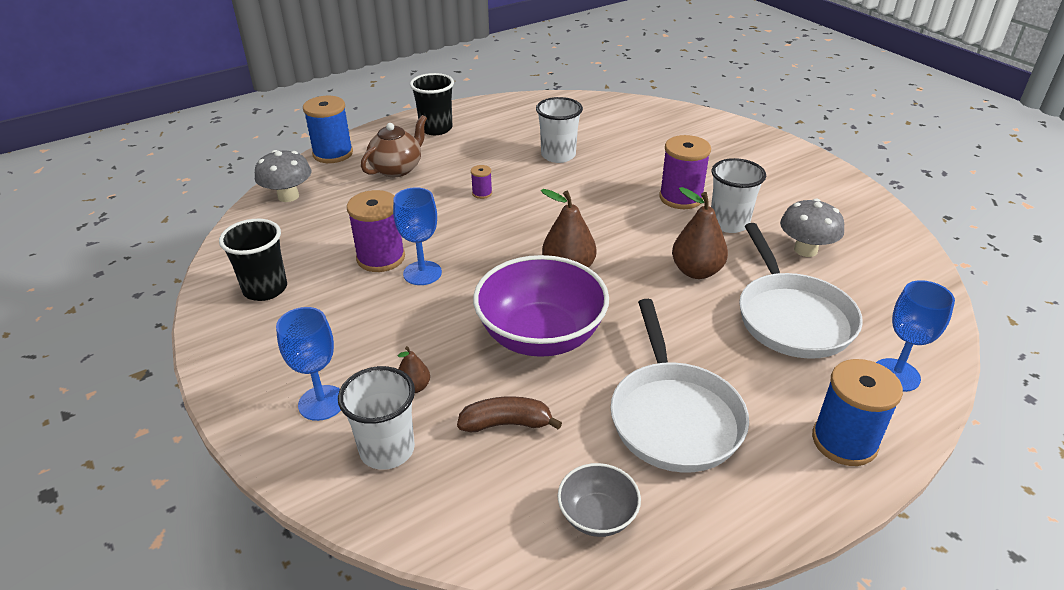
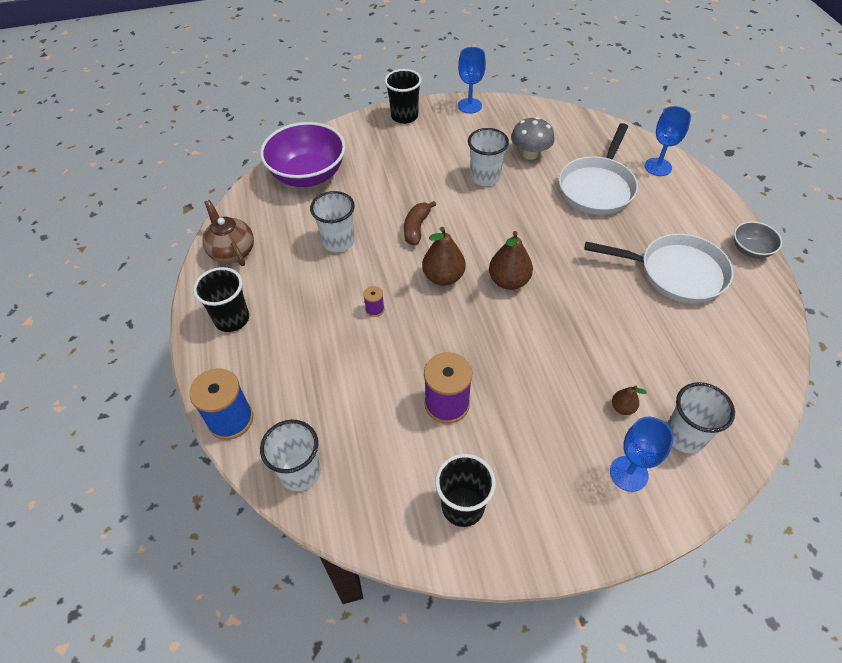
camera: 70 degrees left, 15 degrees up
grey mushroom [255,150,312,202] -> white cup [260,420,321,491]
brown teapot [361,115,427,177] -> brown teapot moved to [202,200,254,266]
blue goblet [393,187,442,285] -> blue goblet moved to [458,47,486,113]
brown banana [457,396,562,432] -> brown banana moved to [404,201,436,245]
purple bowl [473,255,609,357] -> purple bowl moved to [260,122,346,187]
grey bowl [558,463,641,537] -> grey bowl moved to [734,221,782,259]
purple spool [659,135,711,209] -> none
brown pear [672,187,728,279] -> brown pear moved to [422,227,466,286]
white pan [739,223,863,359] -> white pan turned 105 degrees clockwise [559,123,638,215]
blue spool [812,359,903,466] -> none
none -> black cup [384,69,422,124]

